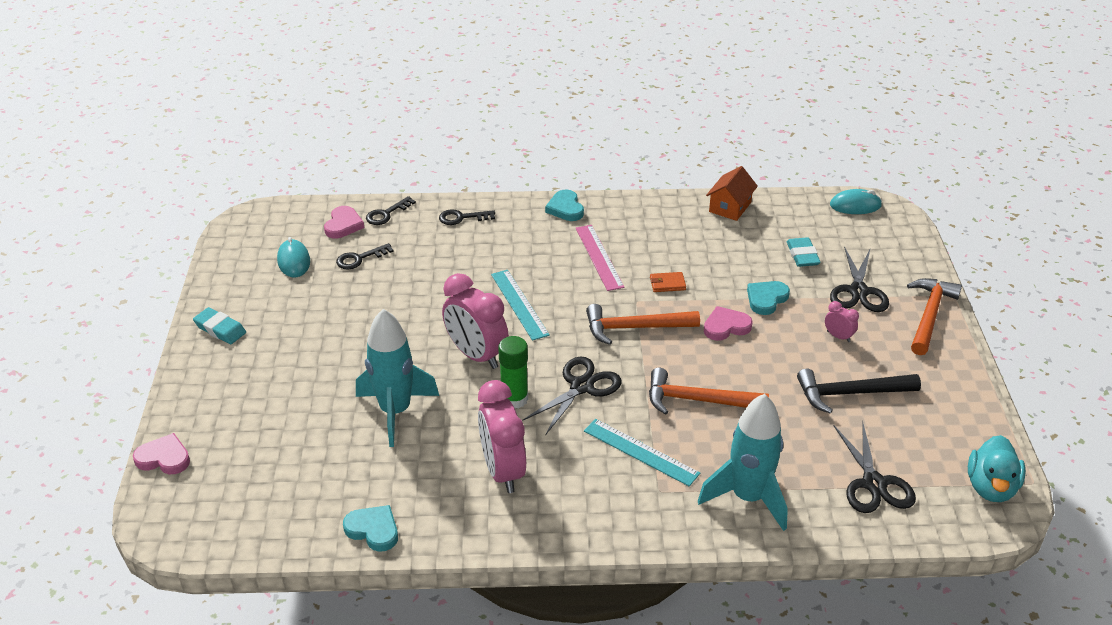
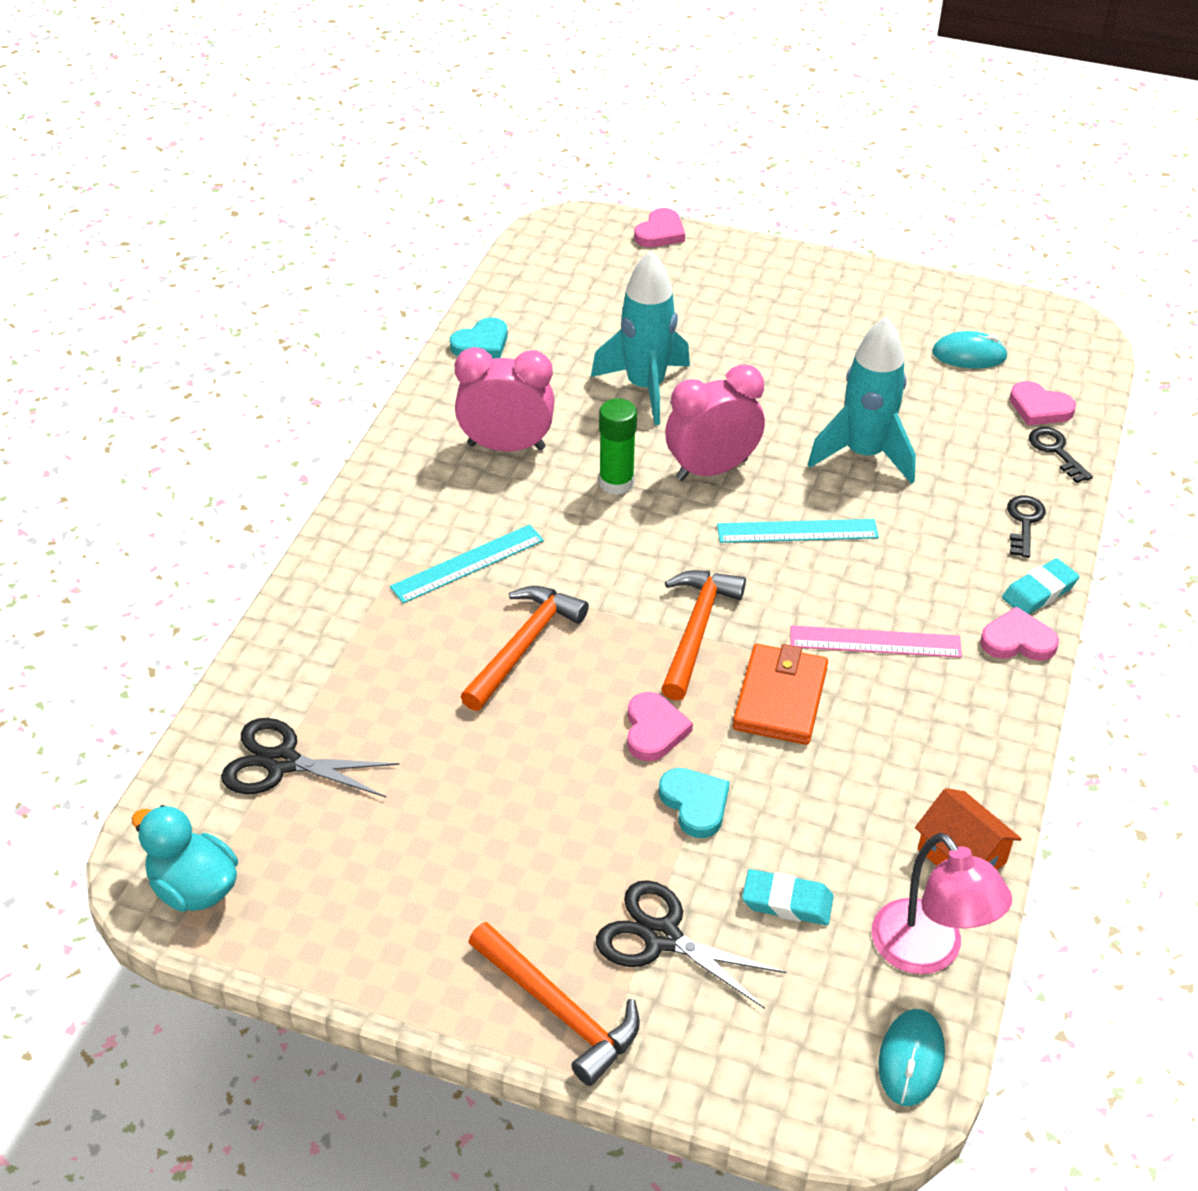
camera: 110 degrees right, 5 degrees up
turquoise eraser [193,307,246,344] -> turquoise eraser moved to [1002,558,1079,614]
black key [336,243,394,270] -> none
black scissors [522,357,621,435] -> none
turquoise heart [545,189,584,221] -> pink heart [980,607,1059,661]
orange wallet [650,272,686,292] -> orange wallet [733,644,828,745], size x1.99
turquoise rocket [698,394,788,531] -> turquoise rocket moved to [808,316,916,484]
black hammer [797,369,921,414] -> none
pink clock [825,301,859,342] -> none
none -> pink lamp [872,833,1012,974]

